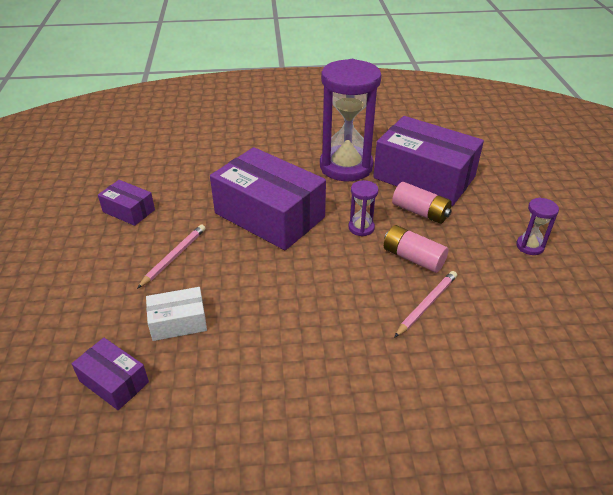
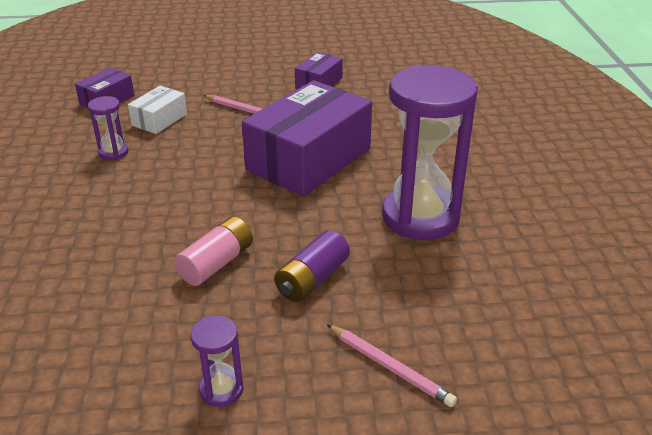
camera: 90 degrees right, 5 degrees down
white box [146,287,207,341] -> white box turned 45 degrees clockwise [128,86,187,134]
purple hourglass [349,180,379,237] -> purple hourglass moved to [88,96,128,160]
purple box [373,116,484,206] -> none
pink battery [392,182,452,224] -> purple battery [274,230,350,302]
pink pencil [394,271,457,338] -> pink pencil moved to [327,324,457,407]

